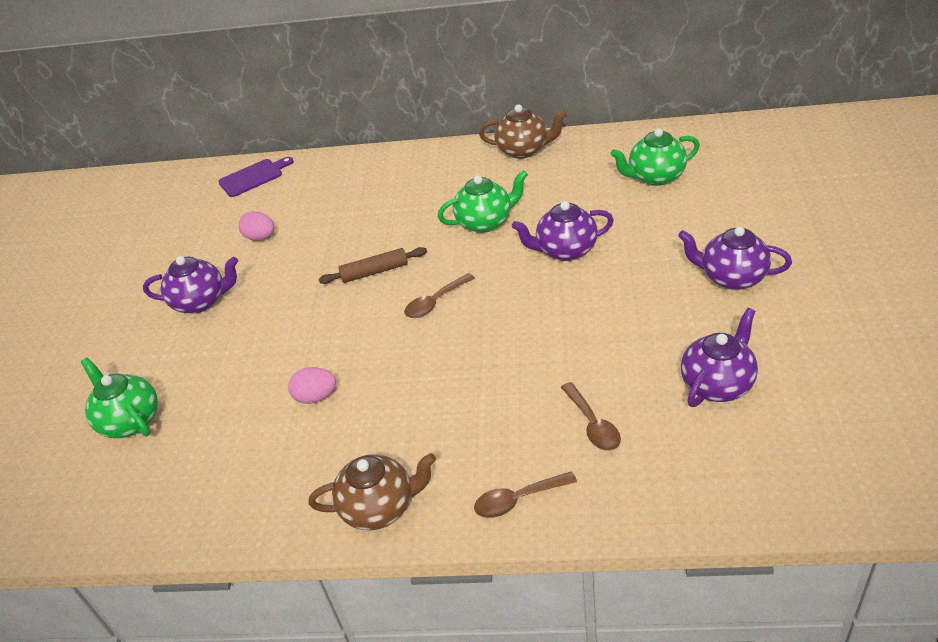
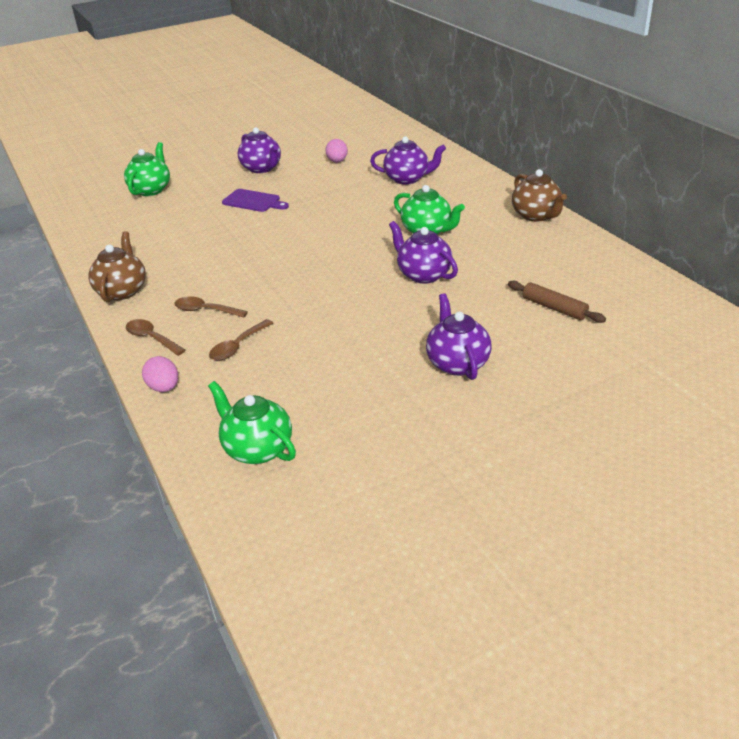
camera: 55 degrees right, 5 degrees down
purple cutting board [218,157,294,197] -> purple cutting board moved to [222,189,289,212]
pink egg [288,367,336,404] -> pink egg moved to [142,356,178,392]
brown teapot [308,453,436,530] -> brown teapot turned 135 degrees counterclockwise [89,231,146,302]
brown rolling pin [319,247,427,284] -> brown rolling pin moved to [508,281,606,323]
brown spoon [404,273,475,318] -> brown spoon moved to [174,296,248,318]
green teapot [611,128,700,186] -> green teapot moved to [208,381,296,464]
purple teapot [681,308,758,407] -> purple teapot moved to [370,136,446,185]

